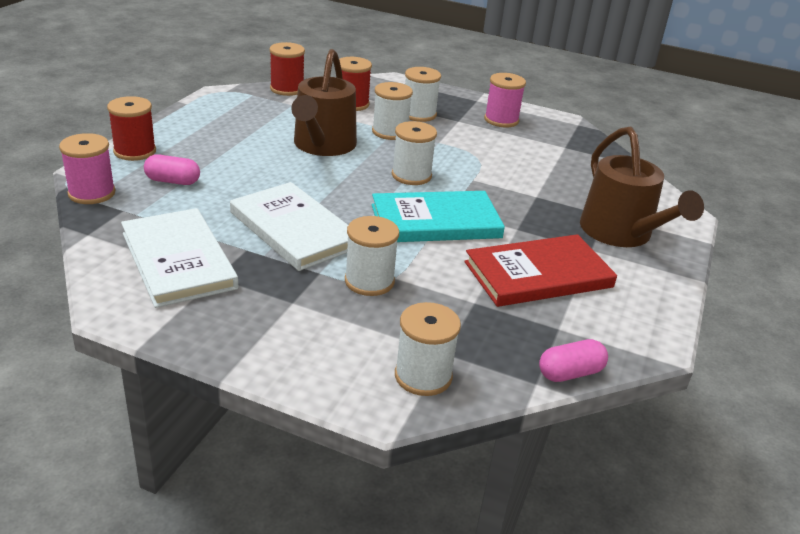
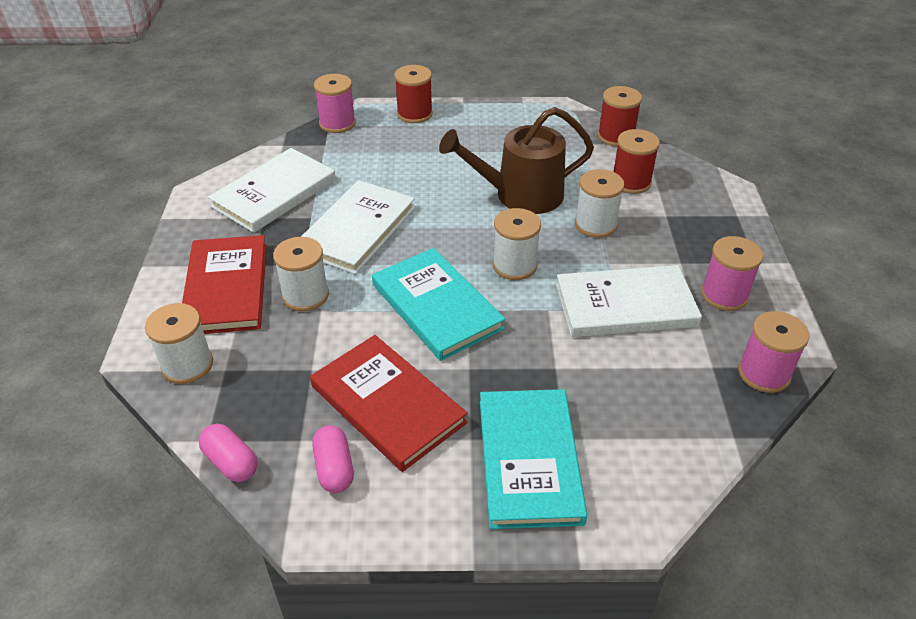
camera: 70 degrees right, 10 degrees up
pink capsule [144,154,200,185] -> pink capsule moved to [312,425,354,493]
white spool [405,67,441,122] -> none
brown watering can [580,127,704,247] -> turquoise book [480,389,587,529]
none -> red book [182,235,267,334]
none -> white book [556,265,702,337]
none -> pink spool [738,311,809,393]

